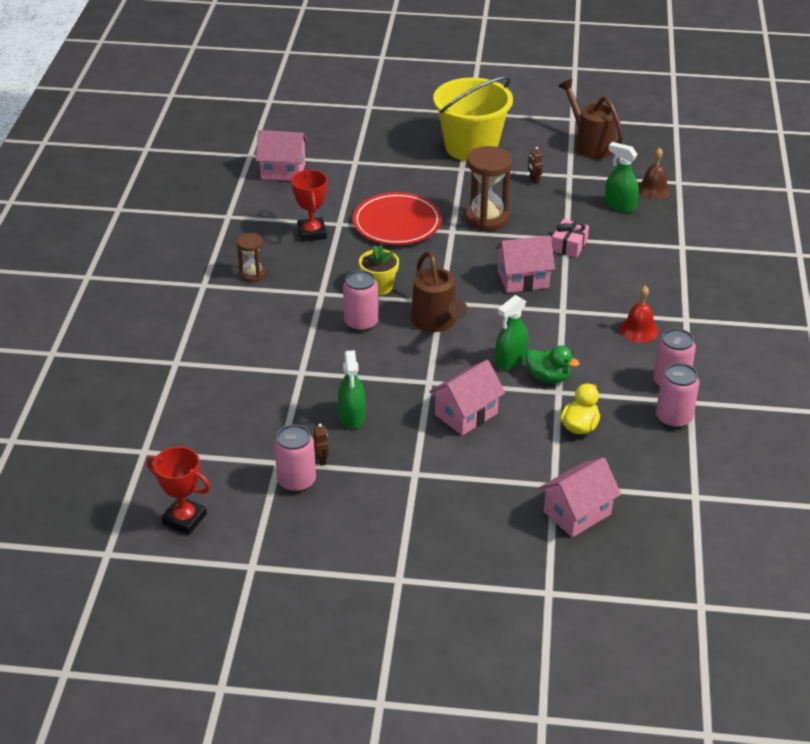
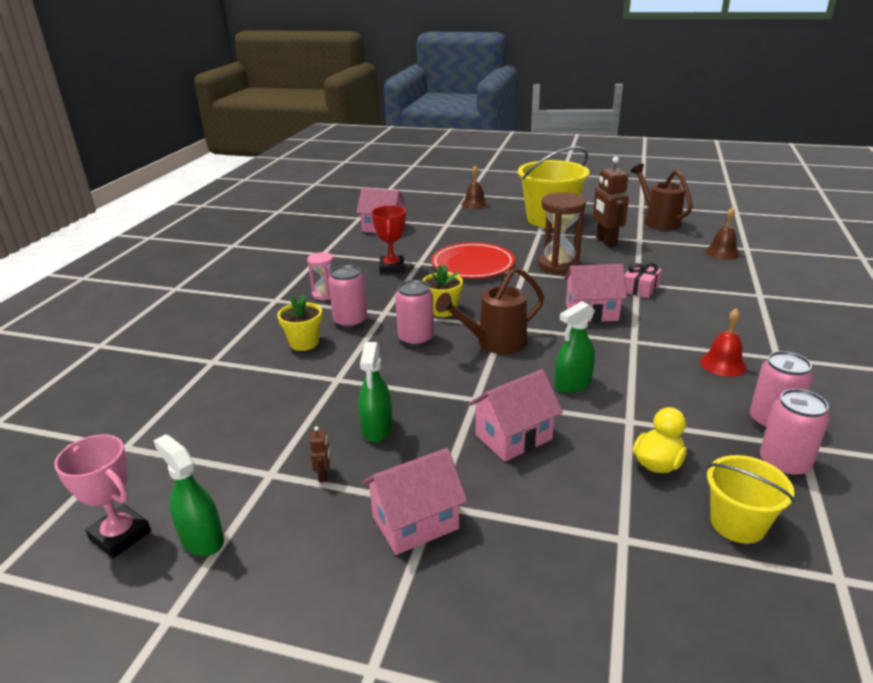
camera: 10 degrees right, 10 degrees down
red trophy [147,446,211,535] -> pink trophy [54,434,151,559]
brown hourglass [237,233,266,282] -> pink hourglass [307,252,333,300]
pink can [274,425,316,492] -> pink can moved to [328,265,367,329]
brown watering can [411,251,468,332] -> brown watering can turned 75 degrees clockwise [435,267,544,354]
green duck [525,345,580,383] -> none
brown robot [528,147,543,184] -> brown robot [593,157,629,247], size x2.36
pink house [539,457,621,537] -> pink house moved to [362,448,467,555]
green spray bottle [605,142,639,212] -> green spray bottle moved to [153,434,224,556]
none -> yellow flower pot [277,295,322,351]
none -> brown bell [461,166,489,209]
none -> yellow bucket [707,455,795,544]

